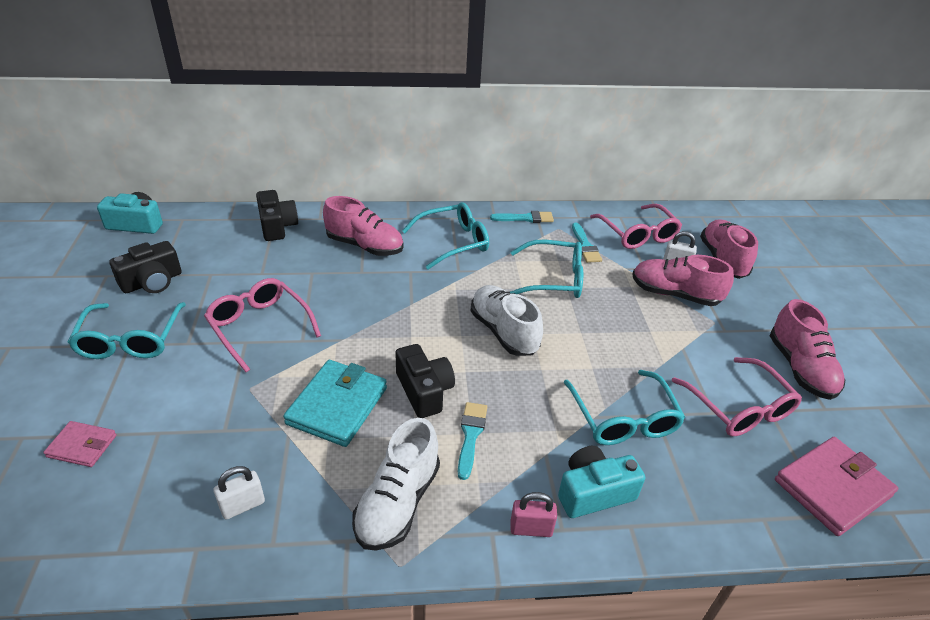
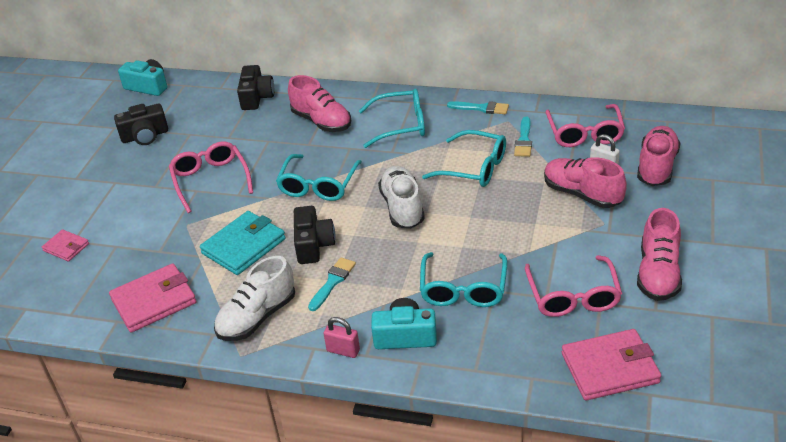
camera: 25 degrees right, 0 degrees up
turquoise glasses [68,302,186,359] -> turquoise glasses moved to [276,154,362,201]
white padlock [213,466,265,520] -> pink wallet [109,263,197,333]

